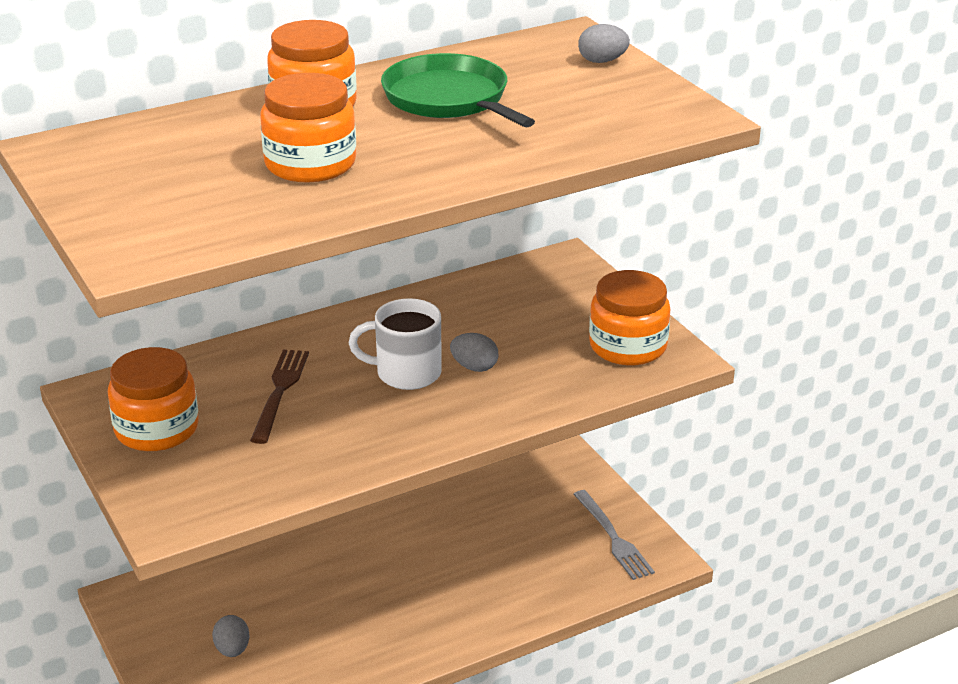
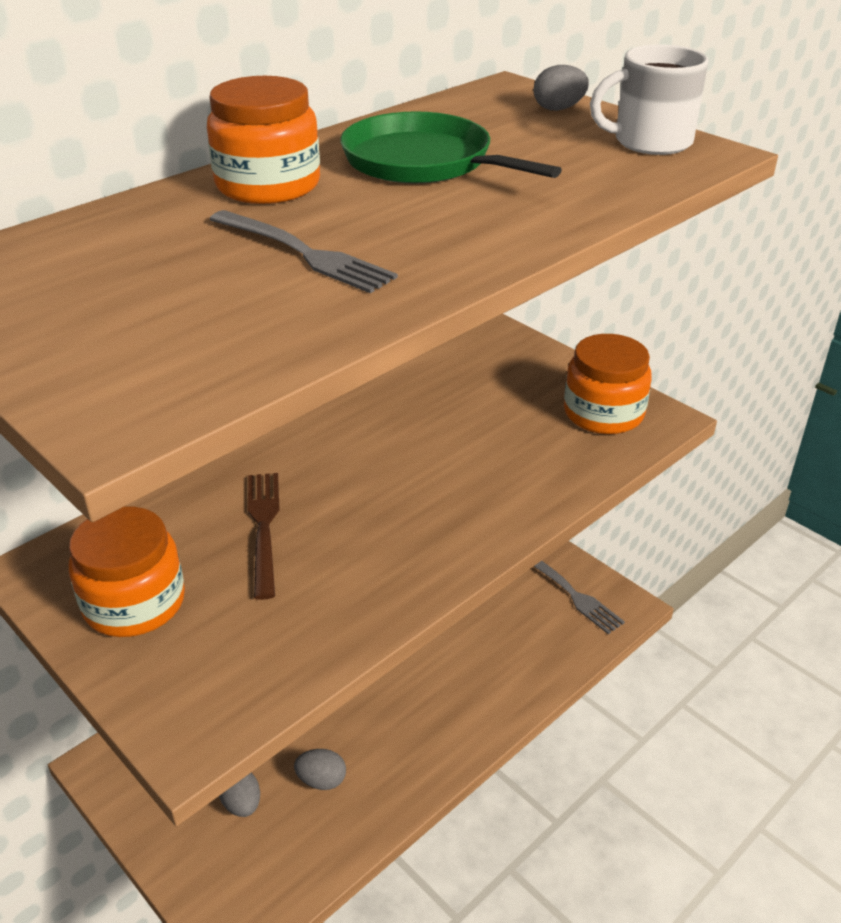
camera: 15 degrees left, 5 degrees up
orange jar [260,73,356,183] -> grey fork [209,210,398,293]
white mug [348,298,442,390] -> white mug moved to [590,44,708,155]
grey egg [450,333,498,372] -> grey egg moved to [294,749,346,790]

